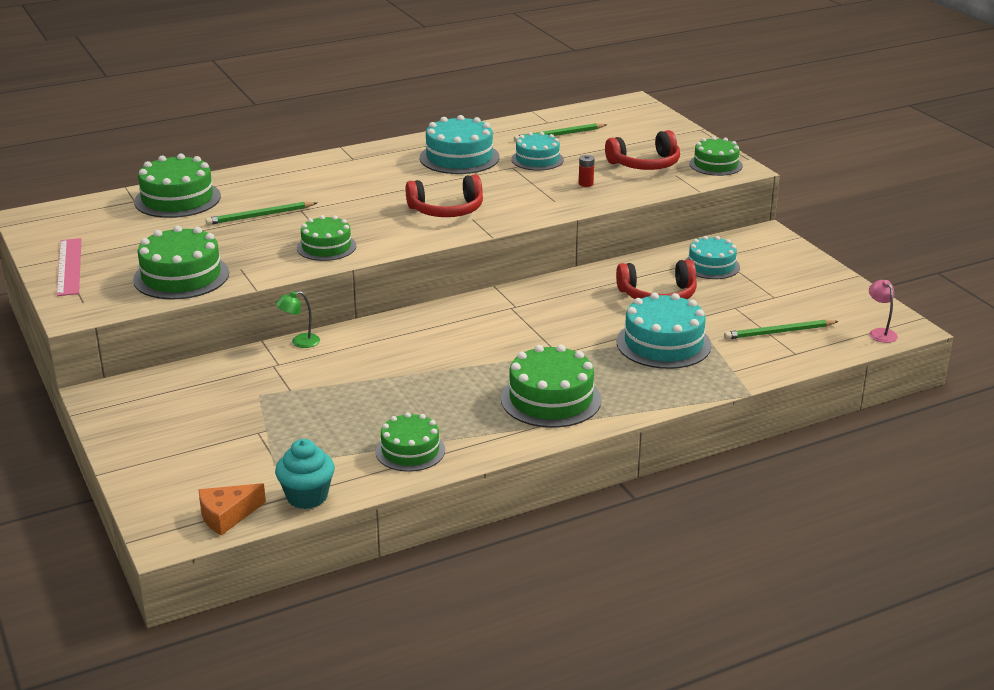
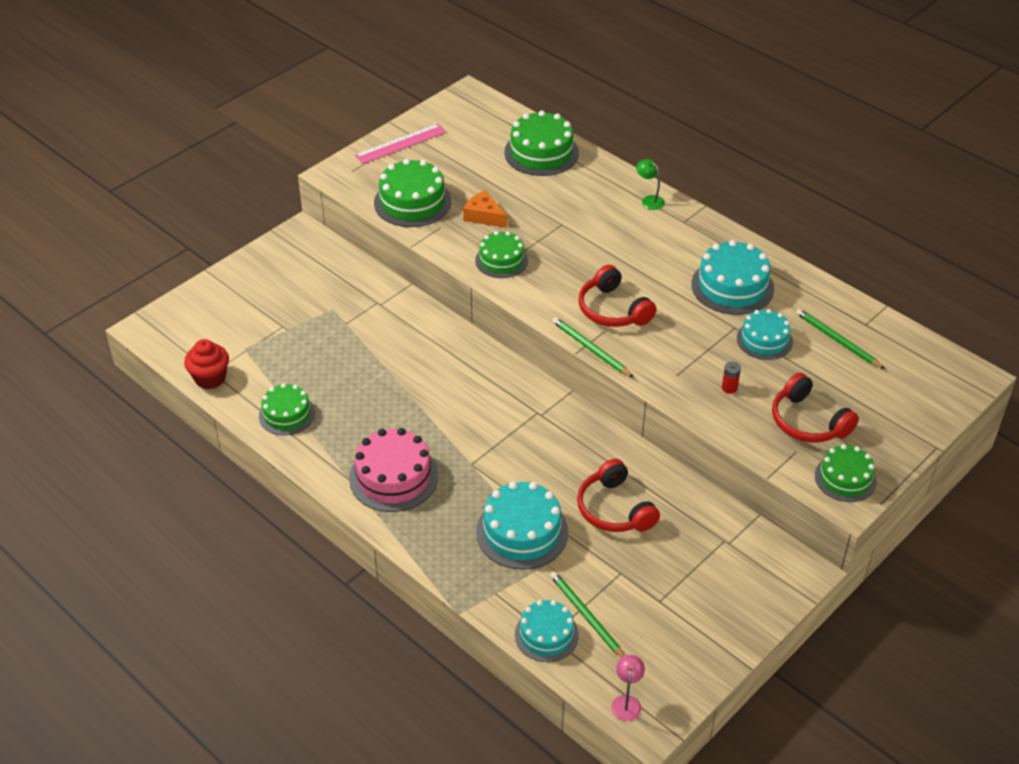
camera: 70 degrees right, 15 degrees up
orange cheese [199,483,266,535] -> orange cheese moved to [463,190,507,228]
green pencil [206,202,317,225] -> green pencil moved to [552,317,634,378]
turquoise cupcake [275,439,335,509] -> red cupcake [184,339,229,389]
green lamp [276,291,320,348] -> green lamp moved to [636,159,665,210]
green cake [501,345,602,428] -> pink cake [349,428,438,512]
turquoise cake [685,236,740,279] -> turquoise cake moved to [515,600,579,662]
pink lamp [869,280,898,343] -> pink lamp turned 45 degrees counterclockwise [611,655,645,721]

